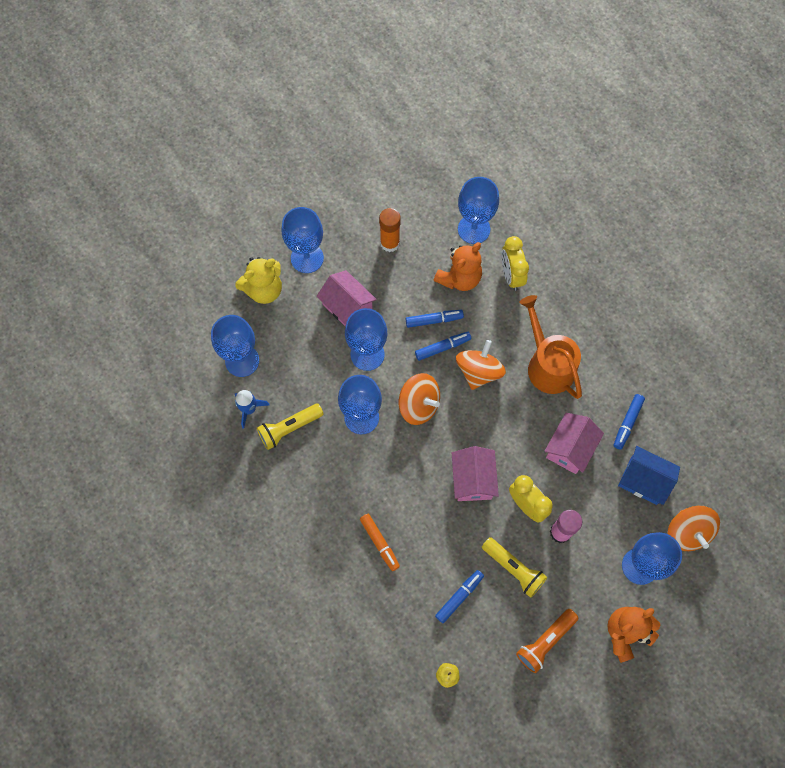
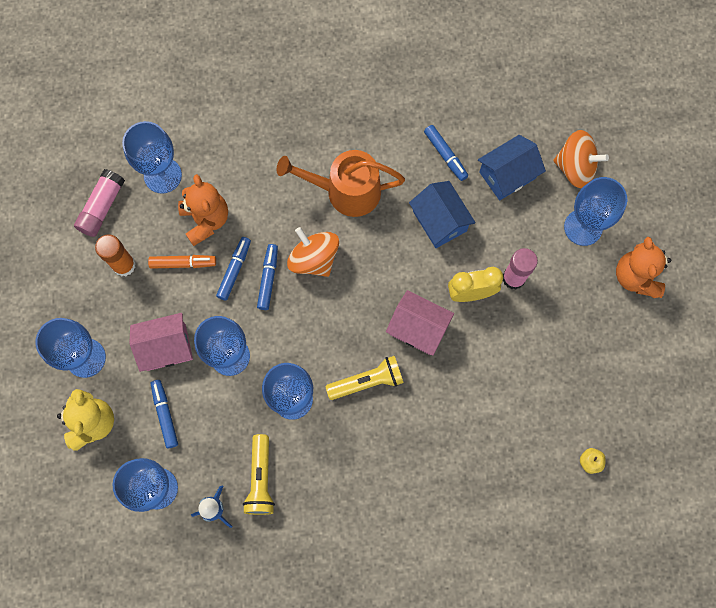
camera: 60 degrees left, 5 degrees up
orange marker [360,514,400,571] -> orange marker moved to [148,255,216,269]
orange spinning top [399,373,440,425] -> none
blue marker [435,570,484,623] -> blue marker moved to [151,380,178,448]
yellow flashlight [482,537,547,598] -> yellow flashlight moved to [325,356,404,400]
yellow clock [501,236,529,291] -> none
orange flashlight [516,609,578,673] -> none
pink house [544,413,604,474] -> blue house [409,181,476,248]
none -> pink glue stick [74,169,125,237]

